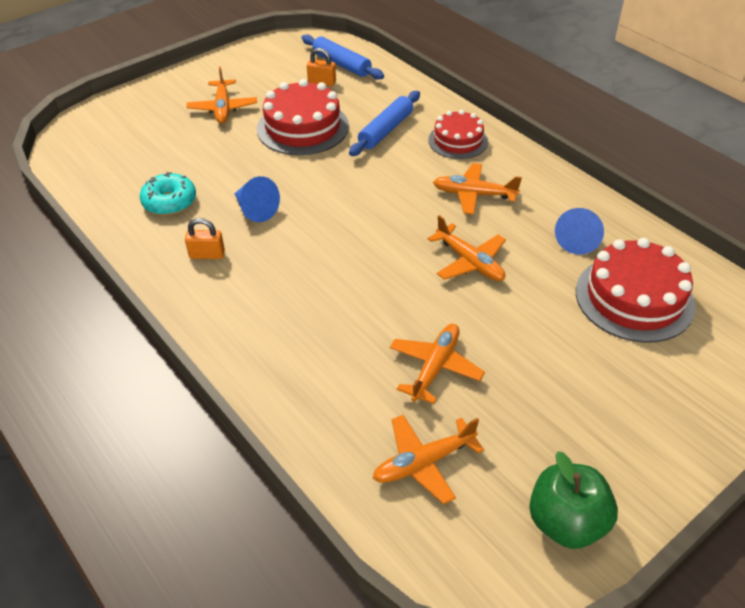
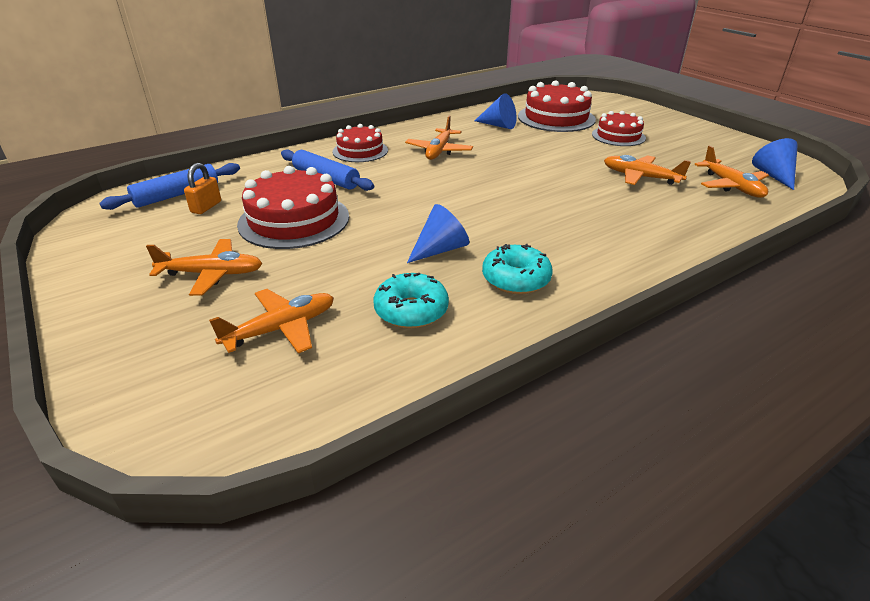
camera: 85 degrees left, 10 degrees down
orange padlock [185,218,225,259] -> turquoise donut [482,244,553,294]
orange plane [428,215,506,281] -> orange plane moved to [209,289,334,354]
green apple [529,451,618,549] -> none
none -> red cake [592,111,646,146]
none -> blue cone [752,138,798,190]

